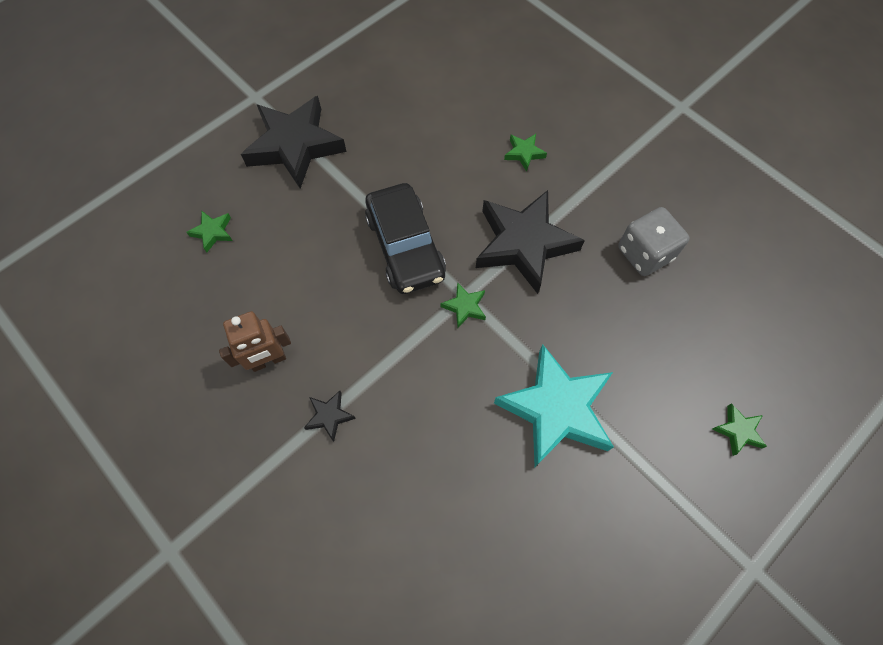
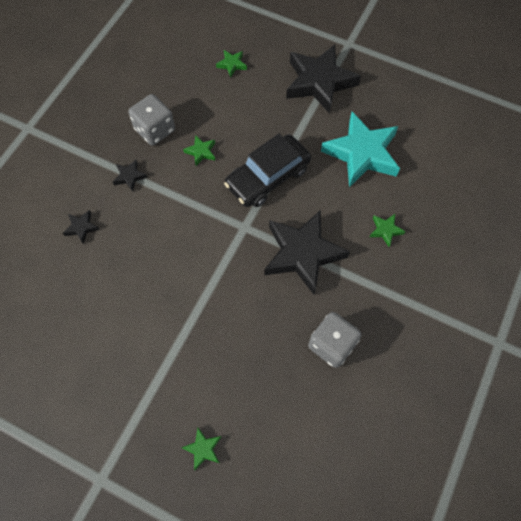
camera: 70 degrees right, 0 degrees up
brown robot [219,311,291,372] -> grey dice [128,94,175,145]
green star [440,282,486,328] -> green star moved to [183,135,215,166]
turquoise star [494,344,614,467] -> turquoise star moved to [321,112,400,187]
none -> black star [63,210,100,244]

